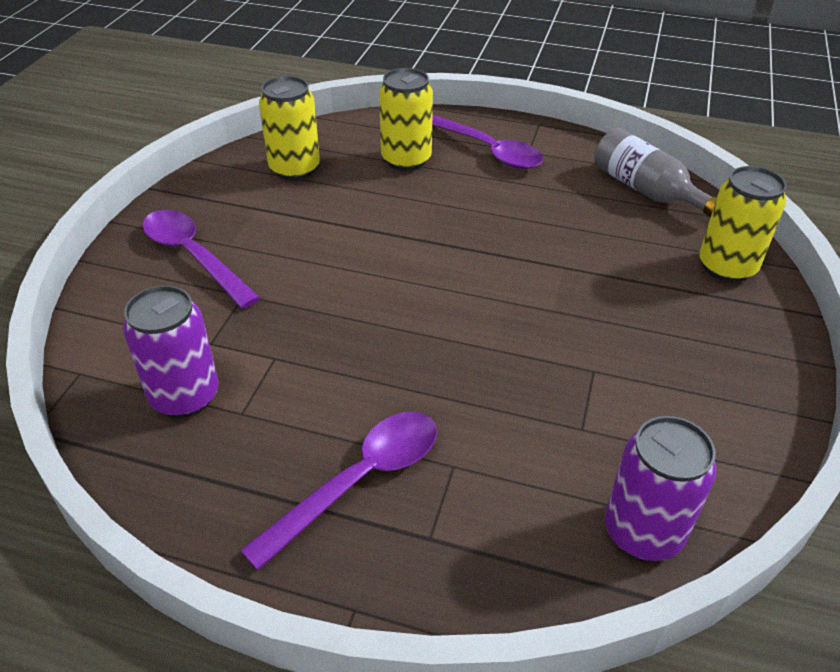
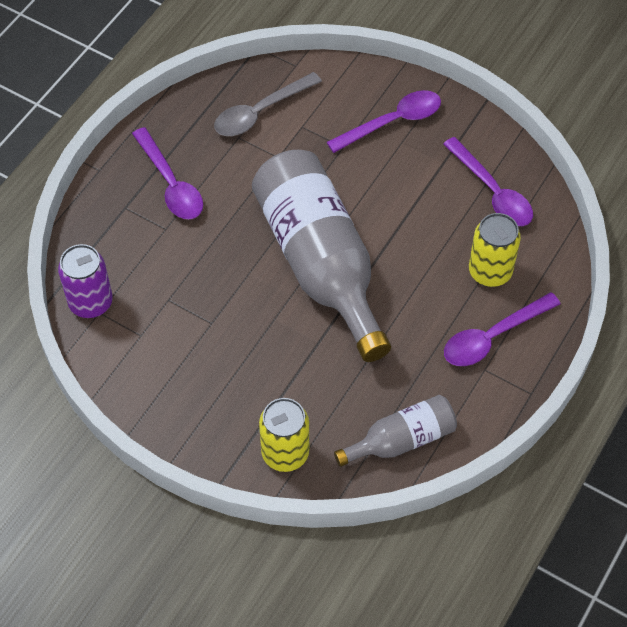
camera: 105 degrees right, 15 degrees up
purple can [123,285,219,418] -> grey spoon [214,72,322,136]
yellow can [259,76,320,181] -> purple spoon [443,137,533,226]
none -> grey bottle [252,150,391,362]

